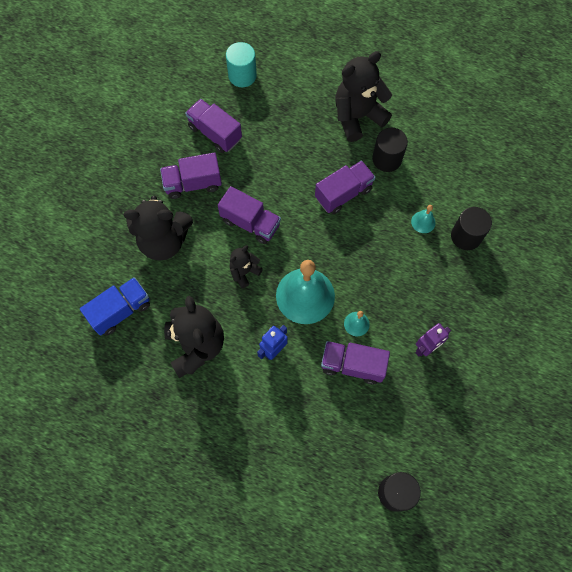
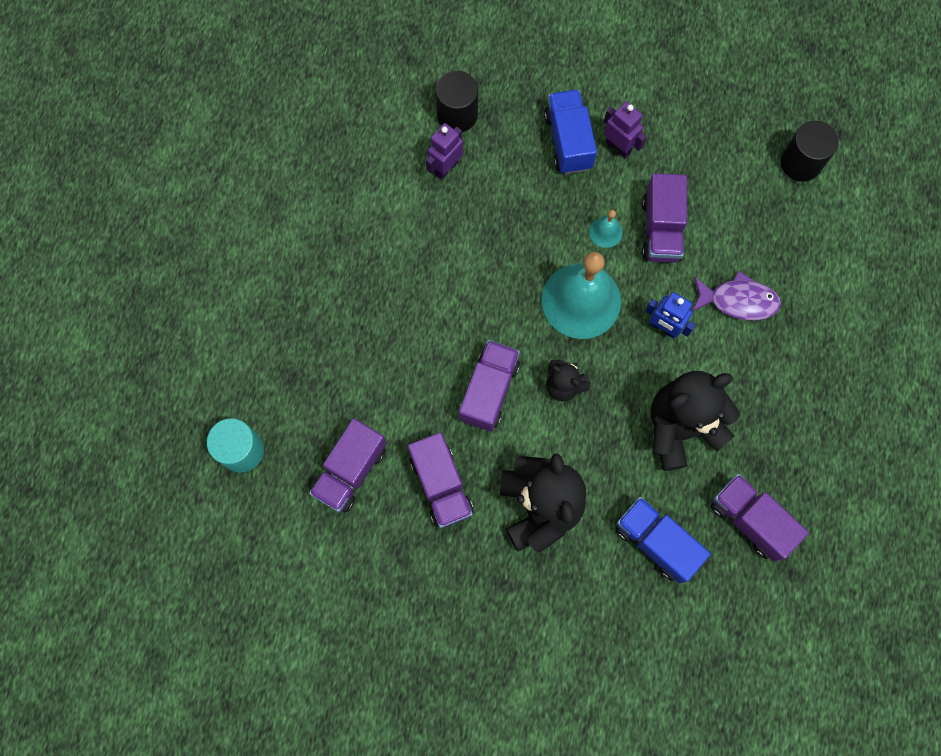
camera: 100 degrees left, 5 degrees up
purple truck [315,161,376,214] -> purple truck moved to [711,474,809,562]
black teddy bear [335,51,392,142] -> none
black cylinder [372,128,408,172] -> none
turquoise bell [411,205,436,233] -> purple robot [426,123,463,180]
none -> blue truck [544,89,597,174]
none -> purple fish [692,271,781,321]

